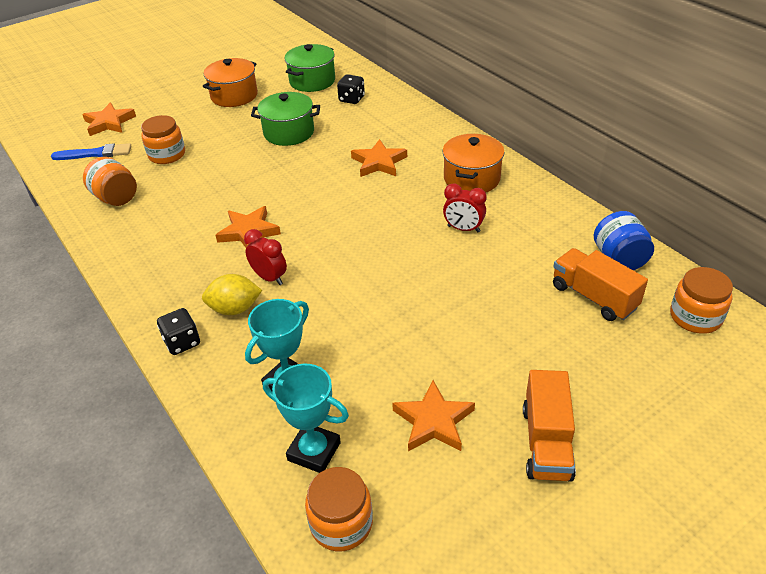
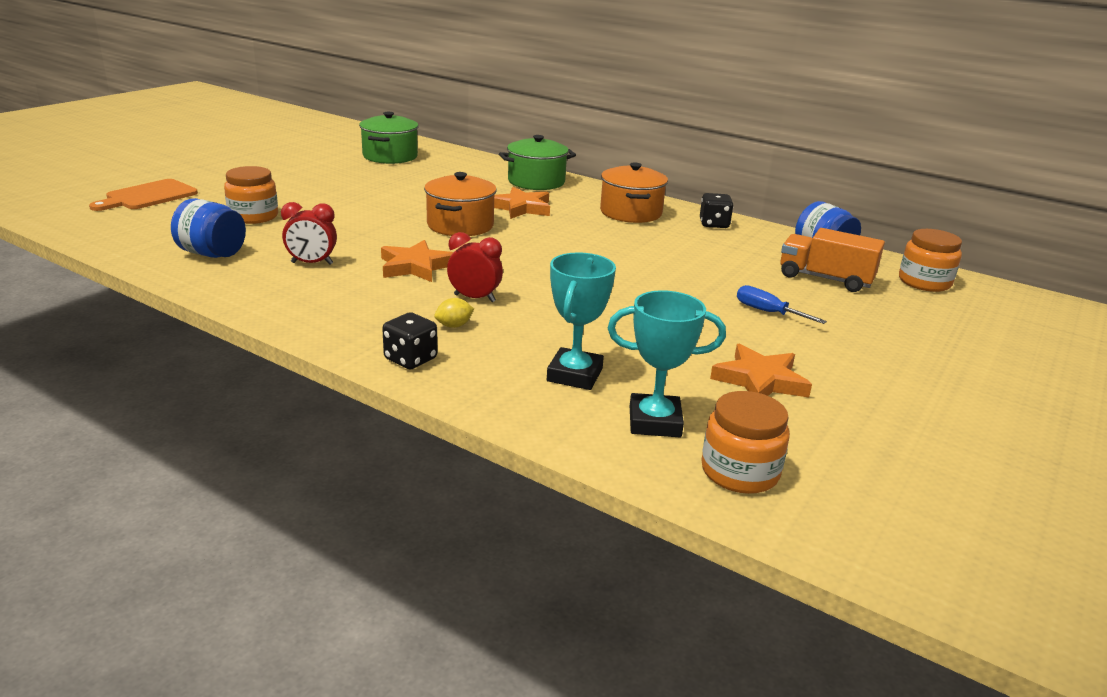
camera: 25 degrees left, 15 degrees down
blue brush [51,143,132,160] -> none
orange star [82,103,136,136] -> orange cutting board [89,179,198,211]
orange jar [83,157,137,206] -> blue jar [171,198,246,258]
yellow lemon [202,274,262,315] -> yellow lemon [434,298,474,328], size x0.57
orange pot [203,58,258,107] -> orange pot moved to [424,172,496,236]
green pot [251,92,320,146] -> green pot moved to [499,135,576,190]
black dice [337,74,365,104] -> black dice moved to [700,193,734,228]
red clock [443,184,487,233] -> red clock moved to [281,202,337,264]
orange truck [523,370,576,482] -> none
none -> blue screwdriver [737,285,827,324]

